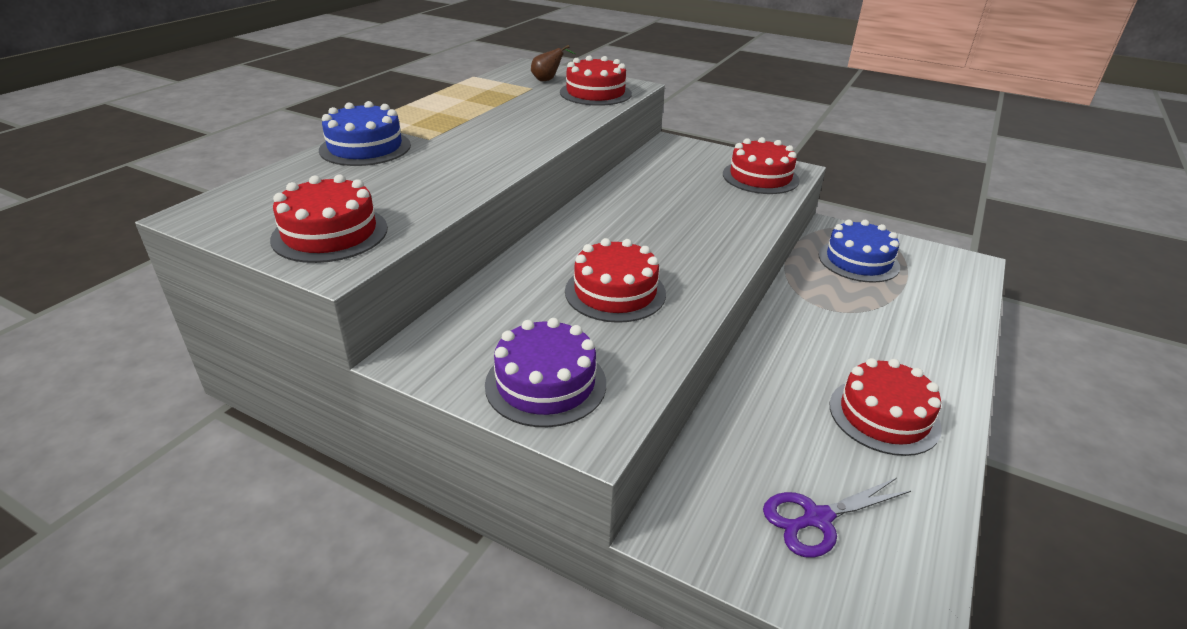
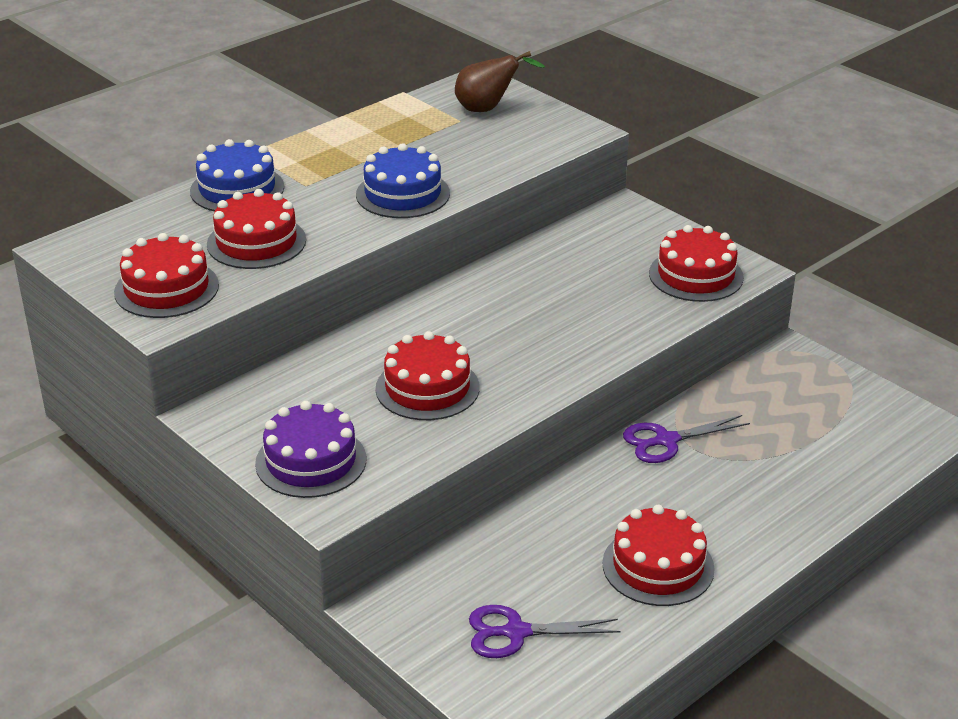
camera: 20 degrees right, 0 degrees up
brown pear [531,45,575,81] -> brown pear [455,51,545,112], size x1.52
red cake [560,56,632,106] -> red cake moved to [207,189,306,269]
blue cake [819,220,900,283] -> blue cake moved to [356,143,450,218]
none -> purple scissors [623,415,750,463]

